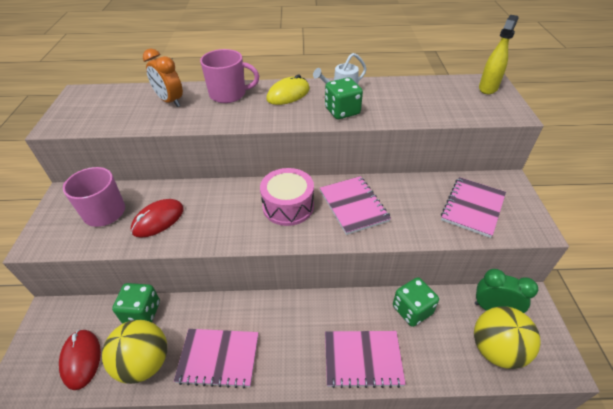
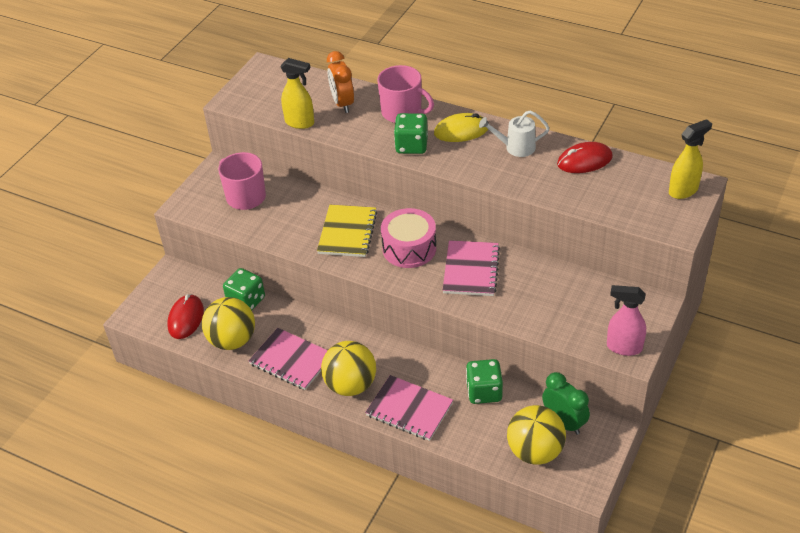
camera: 30 degrees right, 0 degrees up
red mouse [131,199,184,238] -> red mouse moved to [557,142,613,173]
green dice [325,77,363,119] -> green dice moved to [394,113,428,154]
pink notebook [441,177,506,238] -> none
none -> yellow spray bottle [280,58,314,129]
none -> yellow notebook [317,205,377,257]
none -> yellow ball [321,341,376,396]
none -> pink spray bottle [607,285,646,356]

